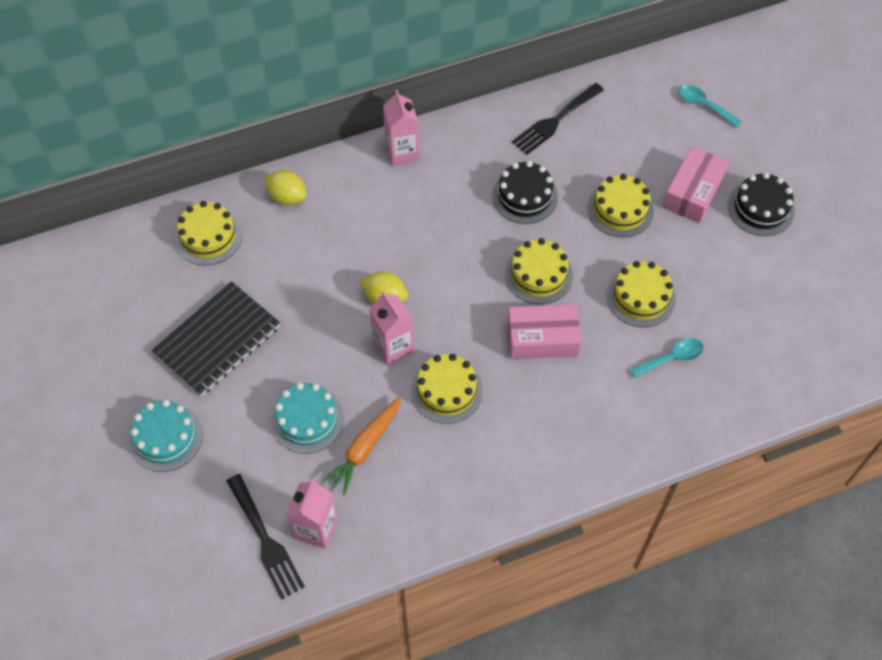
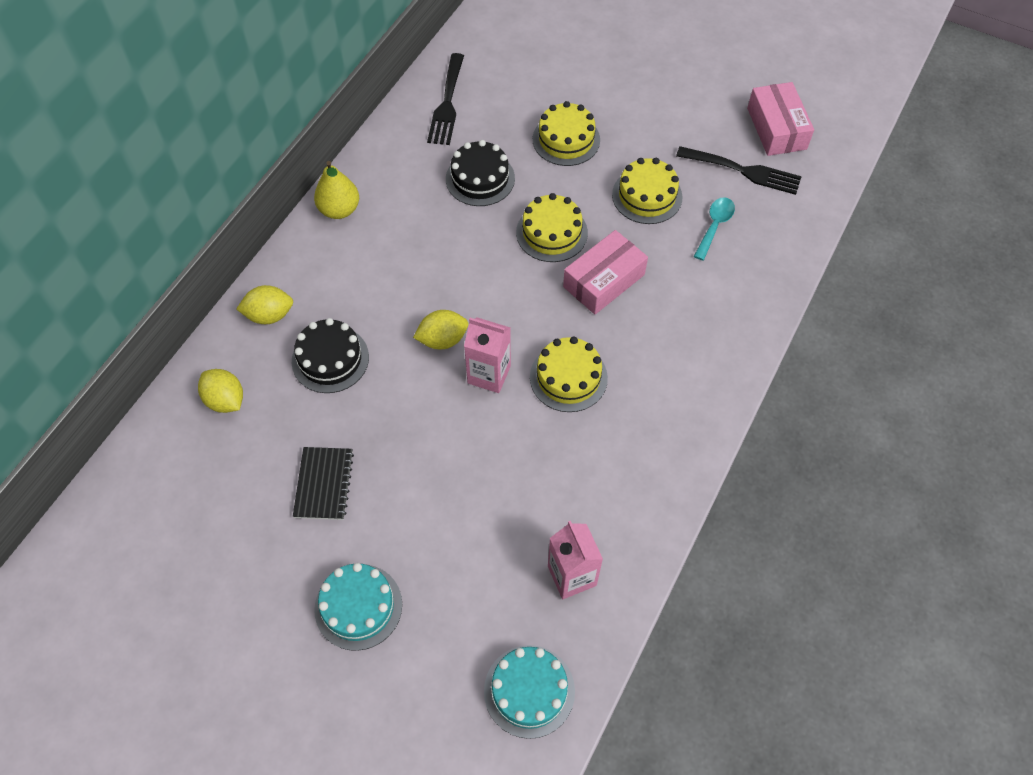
camera: 40 degrees left, 0 degrees up
black notebook [151,281,280,396] -> black notebook [293,447,354,520], size x0.60
yellow cake [175,201,242,265] -> yellow lemon [198,369,243,413]
black fork [226,474,305,600] -> black fork moved to [676,146,802,195]
turquoise cake [271,383,344,454] -> turquoise cake moved to [484,645,575,739]
orange carrot [322,396,401,495] -> none
pink carton [383,90,419,166] -> yellow pear [314,161,359,219]
pink box [662,146,729,223] -> pink box moved to [747,82,814,156]
turquoise spoon [679,85,742,127] -> none
black cake [728,172,795,236] -> black cake moved to [292,318,369,393]

